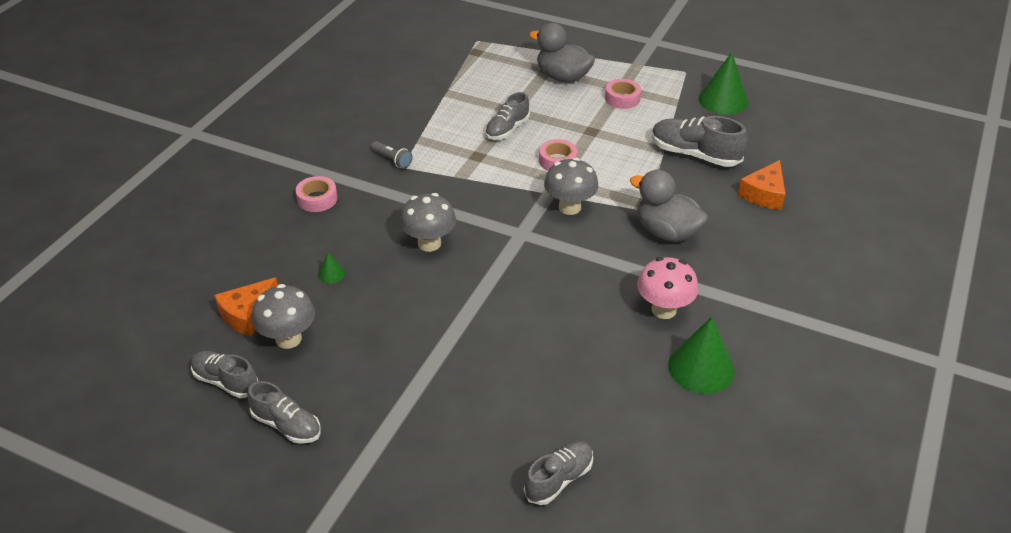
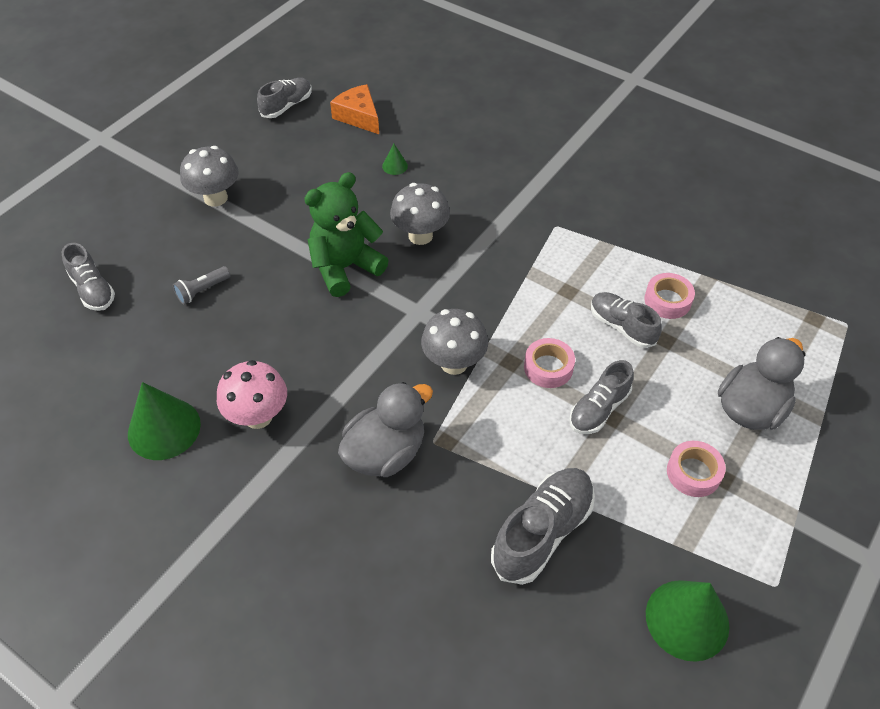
camera: 100 degrees right, 10 degrees up
grey shoe [247,381,321,444] -> grey shoe moved to [569,360,633,434]
grey mushroom [252,284,315,349] -> grey mushroom moved to [180,146,239,207]
pink tape [296,176,337,212] -> pink tape moved to [644,273,695,319]
grey flashlight [371,141,412,169] -> grey flashlight moved to [173,266,231,304]
orange cheese [737,160,785,210] -> none
none -> green teddy bear [304,172,389,297]

